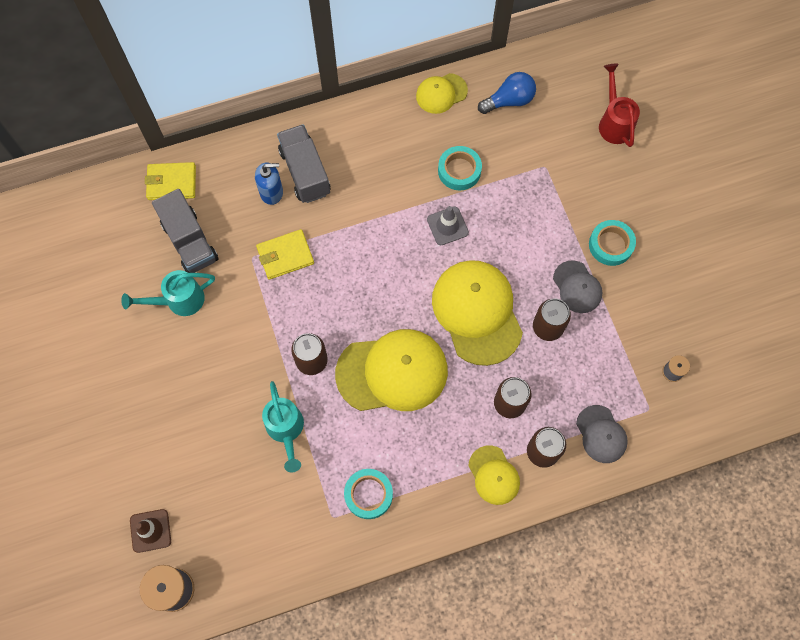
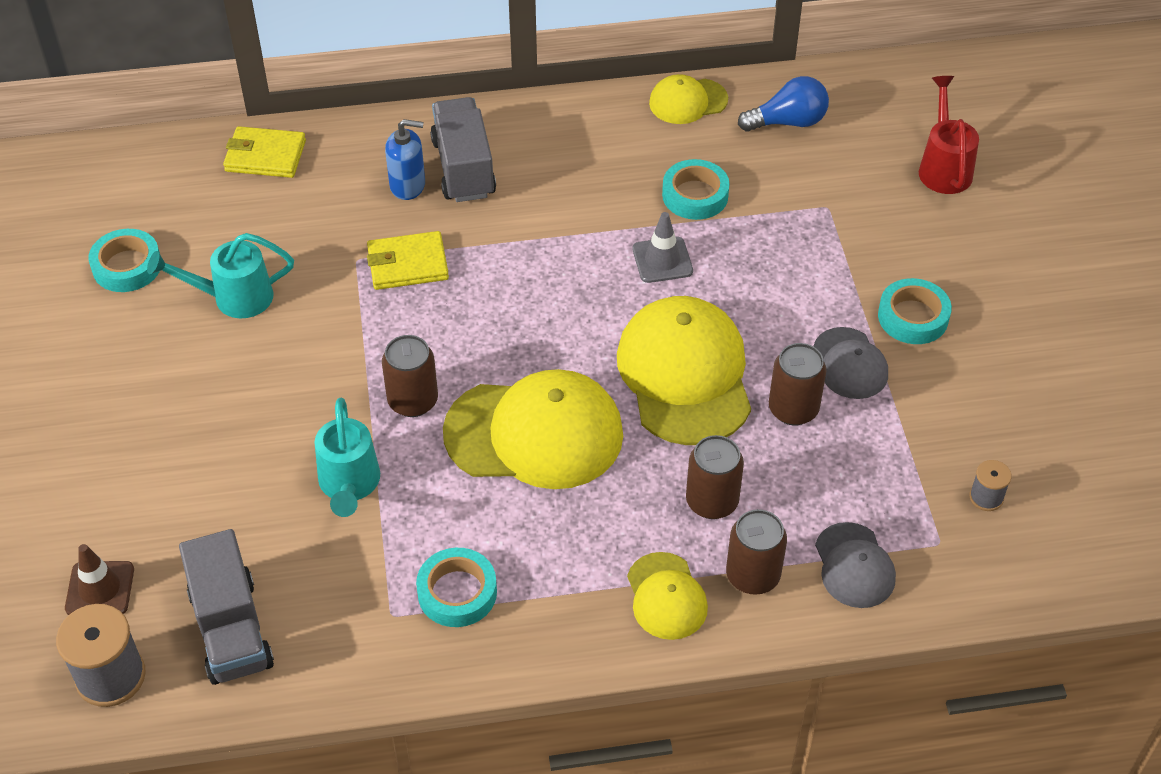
camera: 10 degrees right, 20 degrees down
grey truck [152,189,218,273] -> grey truck moved to [179,529,274,685]
none -> turquoise tape [89,229,160,292]

